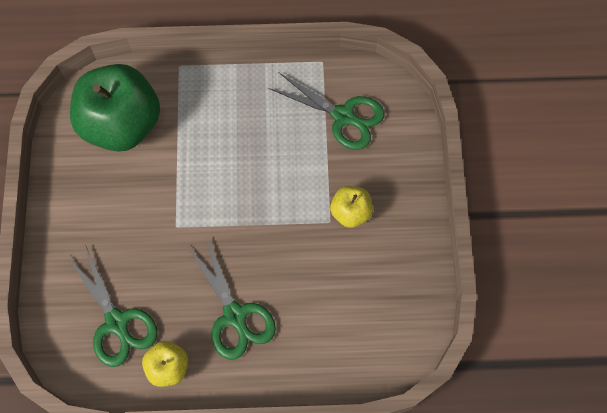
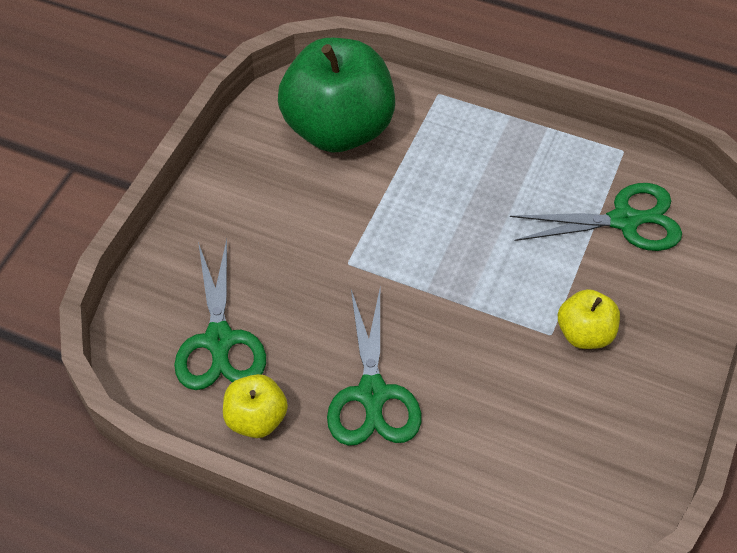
camera: 25 degrees right, 15 degrees down
green scissors [268,72,385,150] -> green scissors turned 60 degrees counterclockwise [510,183,682,251]

